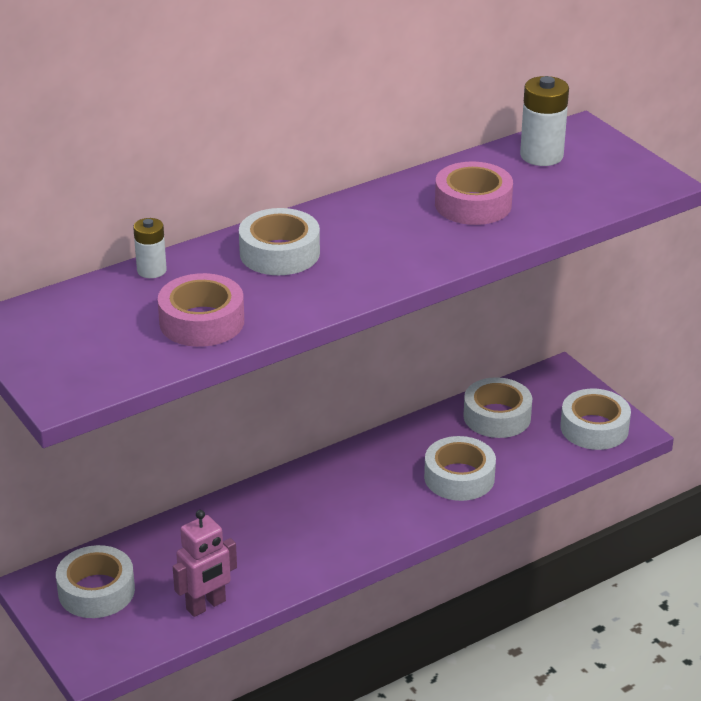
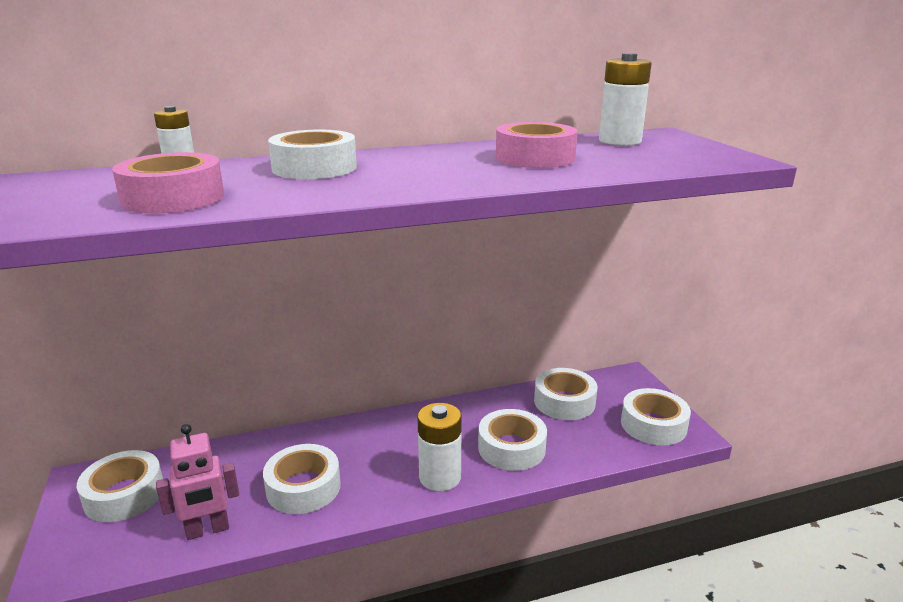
camera: 15 degrees right, 10 degrees down
none -> white tape [263,444,341,514]
none -> white battery [418,403,462,491]

